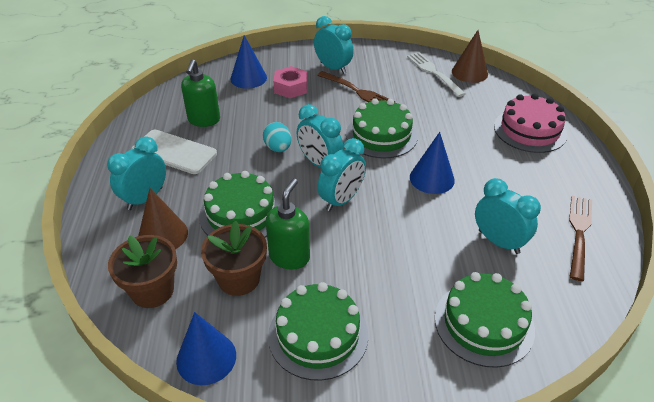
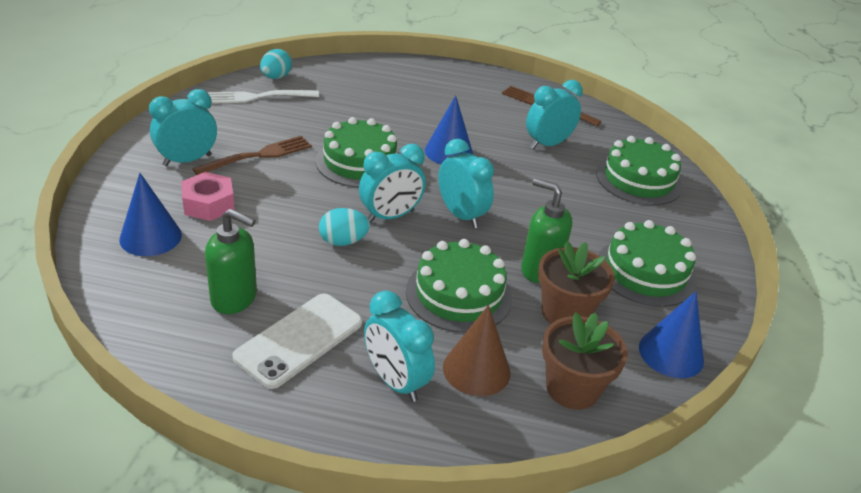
camera: 80 degrees left, 5 degrees down
brown cone [452,30,488,83] -> turquoise egg [260,49,292,79]
pink cake [494,94,567,153] -> none

